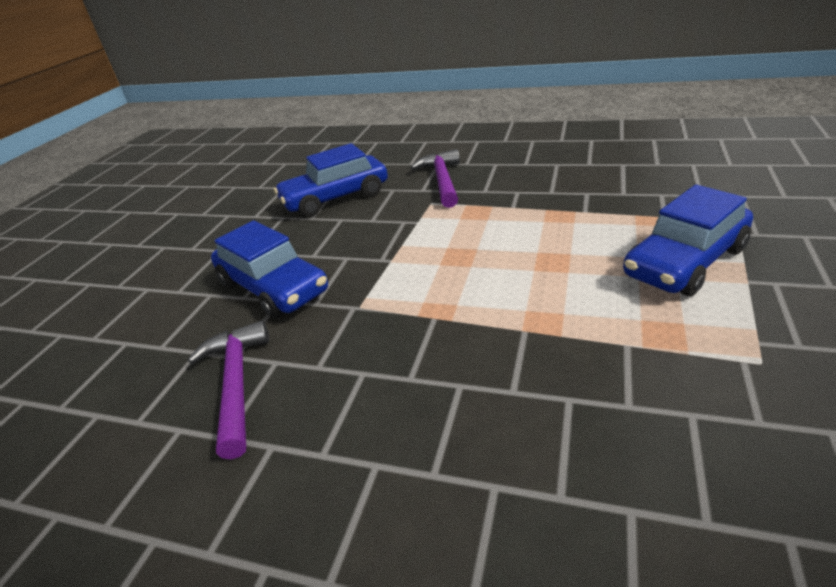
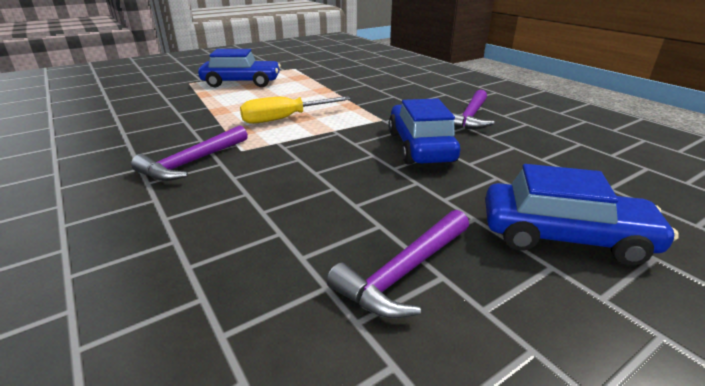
camera: 145 degrees left, 5 degrees down
blue car [274,143,388,217] -> blue car moved to [485,164,679,265]
none -> yellow screwdriver [240,96,351,124]
none -> purple hammer [327,210,469,319]

